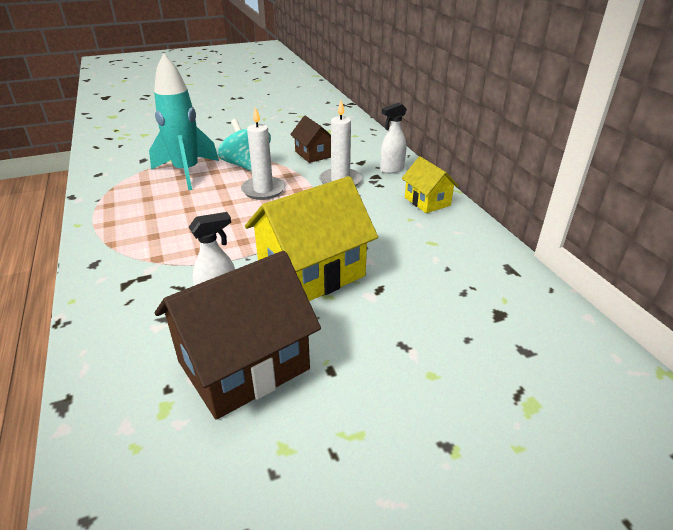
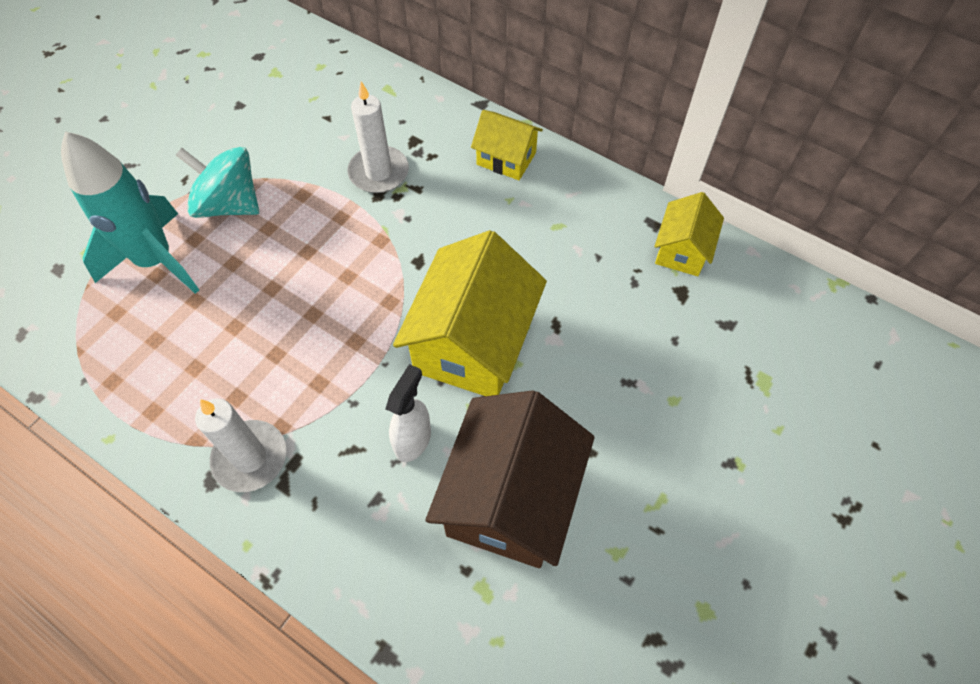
camera: 35 degrees left, 25 degrees up
white candle [241,106,285,200] -> white candle moved to [195,399,286,492]
brown house [290,116,331,163] -> none
white spray bottle [380,102,407,174] -> none
none -> yellow house [654,192,724,276]

